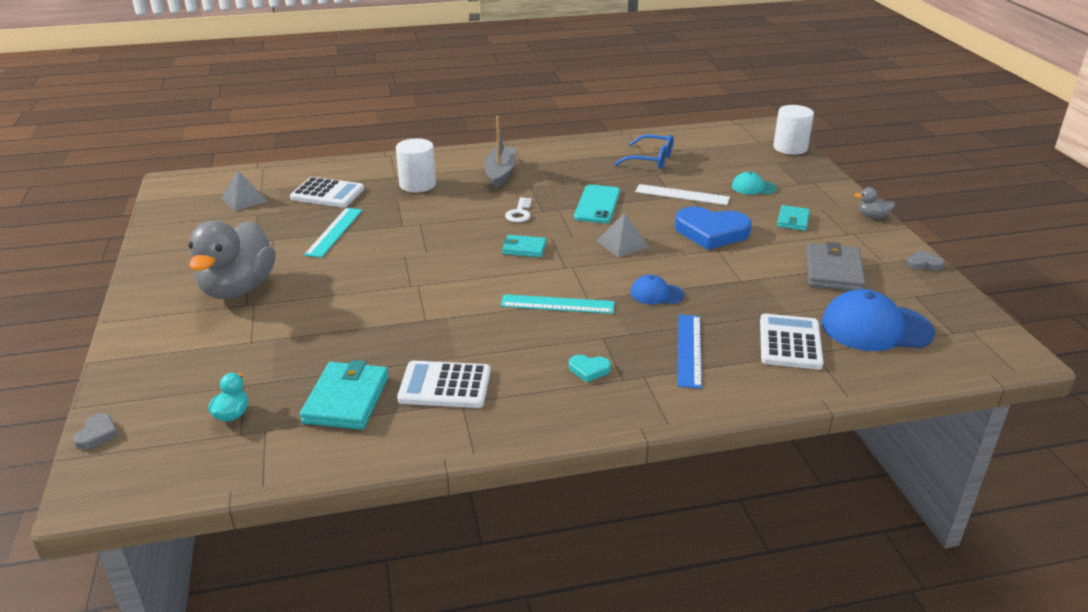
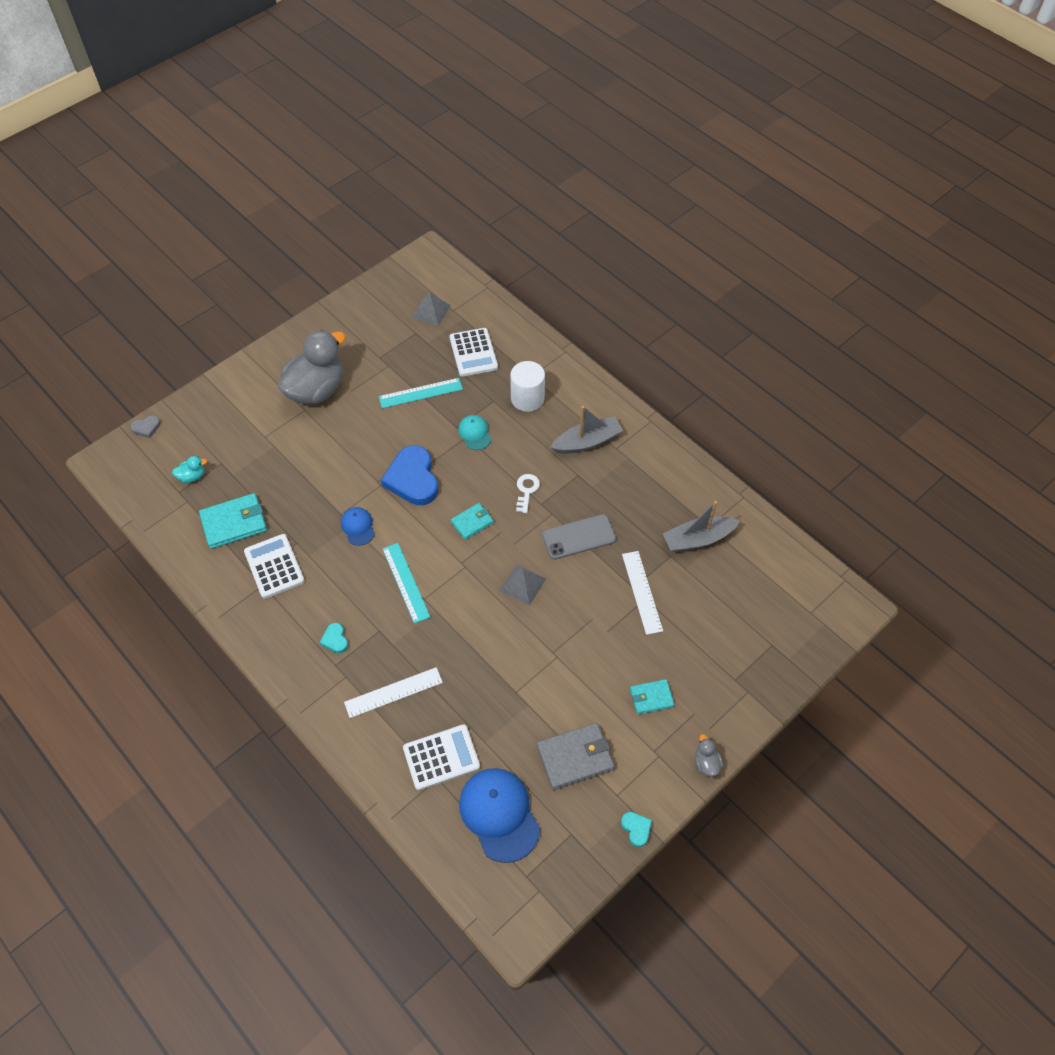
camera: 60 degrees right, 25 degrees up
grey duck [188,221,276,299] -> grey duck turned 150 degrees clockwise [278,330,346,404]
turquoise wallet [502,235,547,257] -> turquoise wallet turned 75 degrees clockwise [451,503,494,540]
white key [505,197,532,222] -> white key turned 120 degrees clockwise [516,474,540,513]
turquoise phone [574,185,620,223] -> grey phone [542,514,616,560]
blue glasses [614,135,674,169] -> grey boat [663,501,740,552]
blue cap [630,275,685,304] -> blue cap moved to [341,507,375,546]
blue heart [675,207,752,250] -> blue heart moved to [381,445,438,505]
blue ruler [678,315,702,389] -> white ruler [344,667,443,718]
turquoise cap [732,172,777,195] -> turquoise cap moved to [458,415,491,450]
white cylinder [773,105,814,155] -> none
grey heart [906,250,944,270] -> turquoise heart [621,812,652,847]

